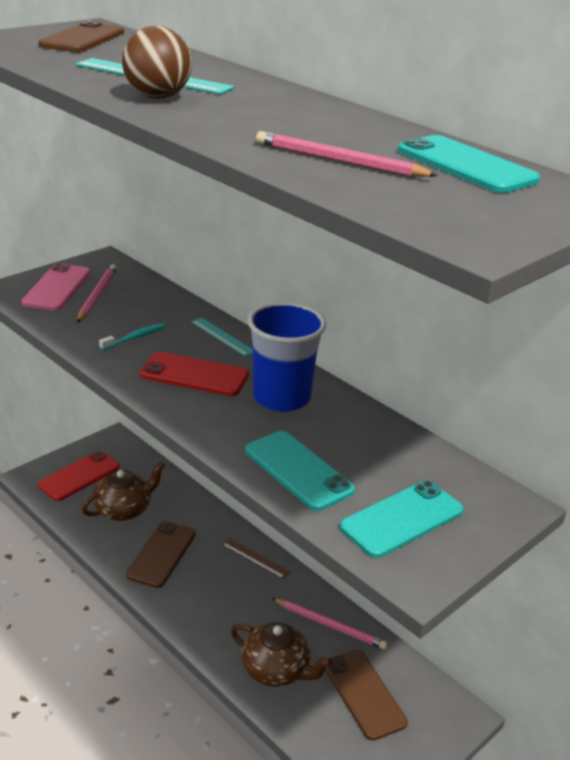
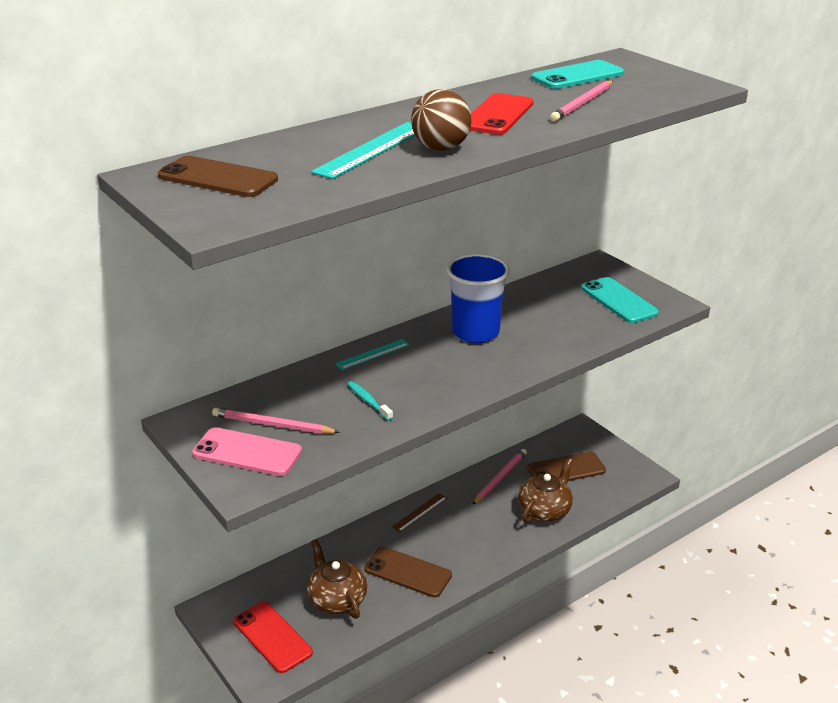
camera: 80 degrees left, 0 degrees up
red phone [140,351,249,396] -> red phone moved to [470,93,534,135]
turquoise phone [245,431,355,511] -> none

